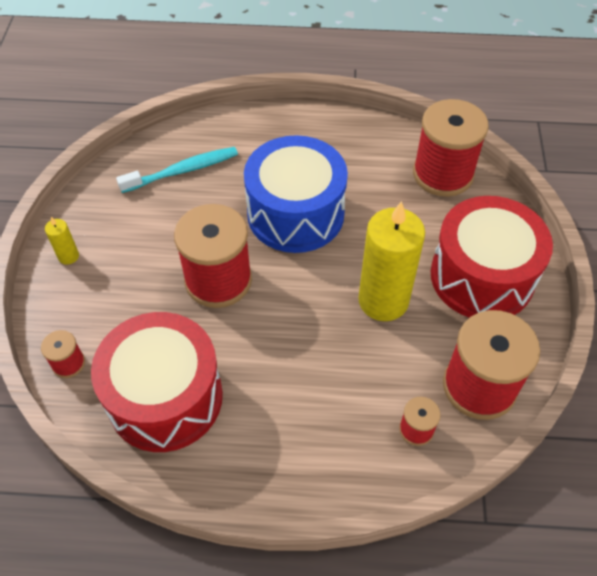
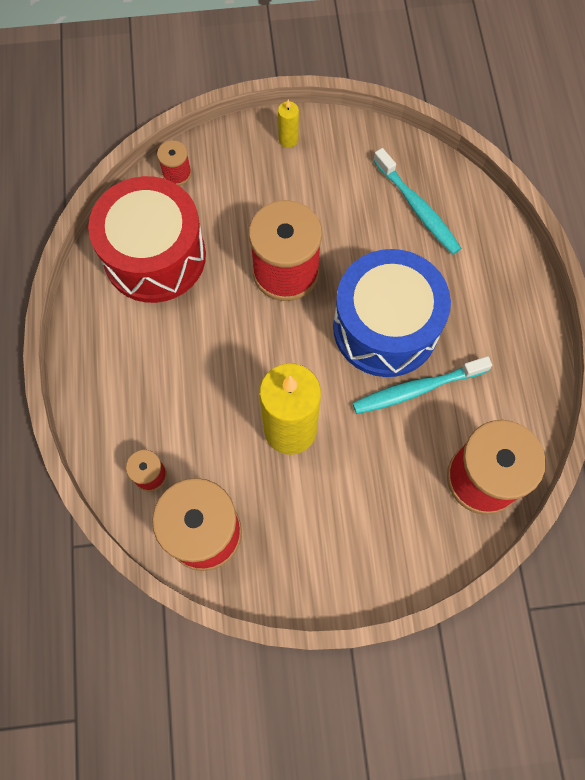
camera: 80 degrees right, 15 degrees up
red drum [431,196,553,318] -> none
none -> turquoise toothbrush [353,356,492,414]

